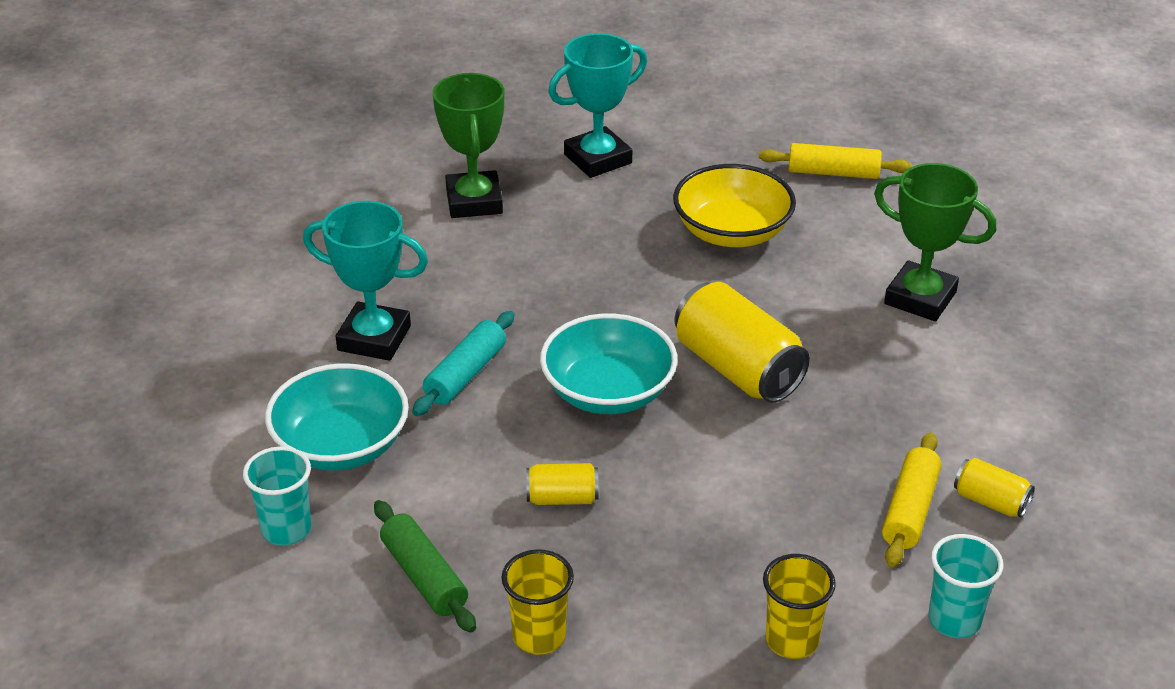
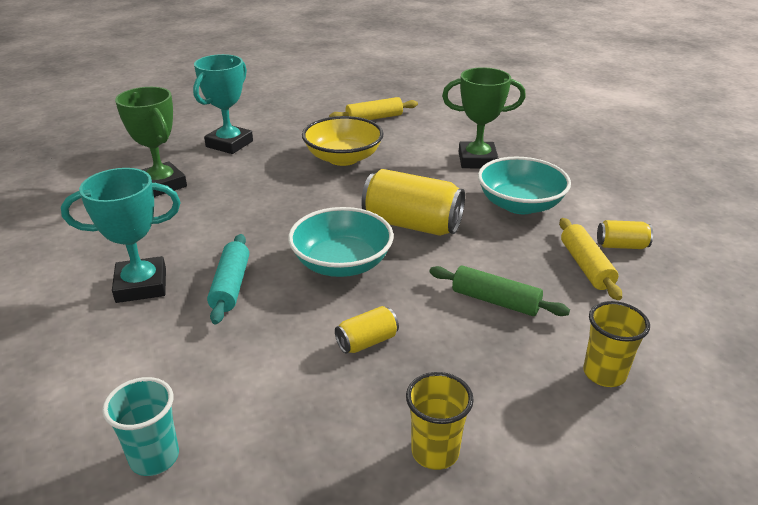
camera: 30 degrees left, 5 degrees down
turquoise bowl [265,363,409,470] -> turquoise bowl moved to [478,157,571,214]
green rolling pin [374,500,476,632] -> green rolling pin moved to [429,265,570,316]
turquoise cup [928,534,1003,638] -> none

